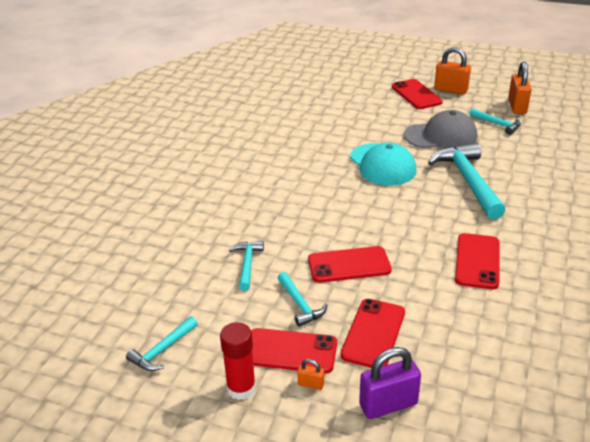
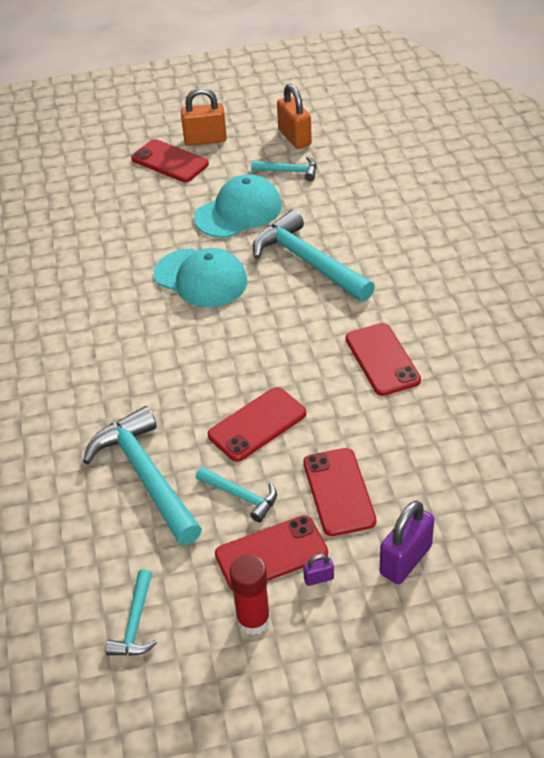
camera: 30 degrees left, 10 degrees up
turquoise hammer [229,241,264,291] -> turquoise hammer [83,406,202,545], size x1.96
orange padlock [297,359,324,390] -> purple padlock [303,554,334,586]
grey cap [404,110,477,148] -> turquoise cap [194,174,282,238]

